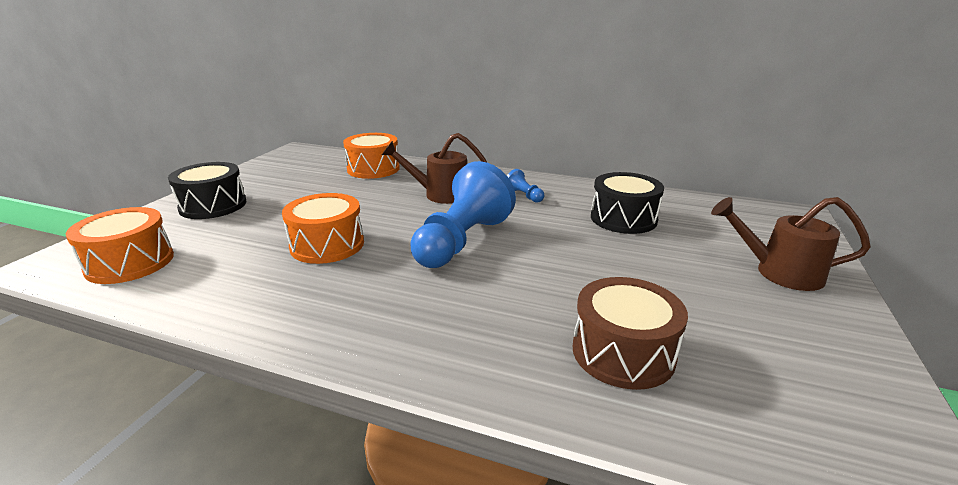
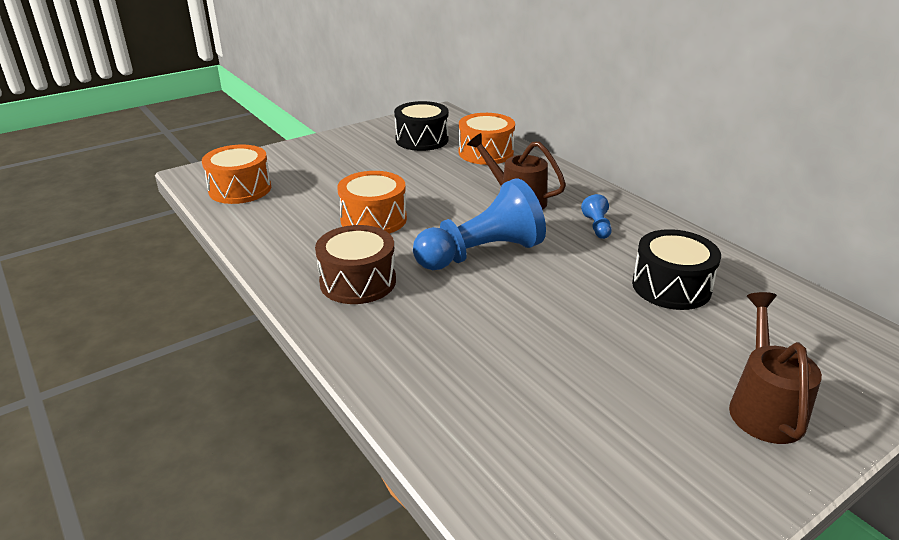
camera: 35 degrees right, 5 degrees up
black drum [168,162,246,219] -> black drum moved to [394,101,449,151]
brown drum [573,277,688,390] -> brown drum moved to [315,225,396,304]
brown watering can [711,197,871,291] -> brown watering can turned 45 degrees clockwise [729,292,822,444]

